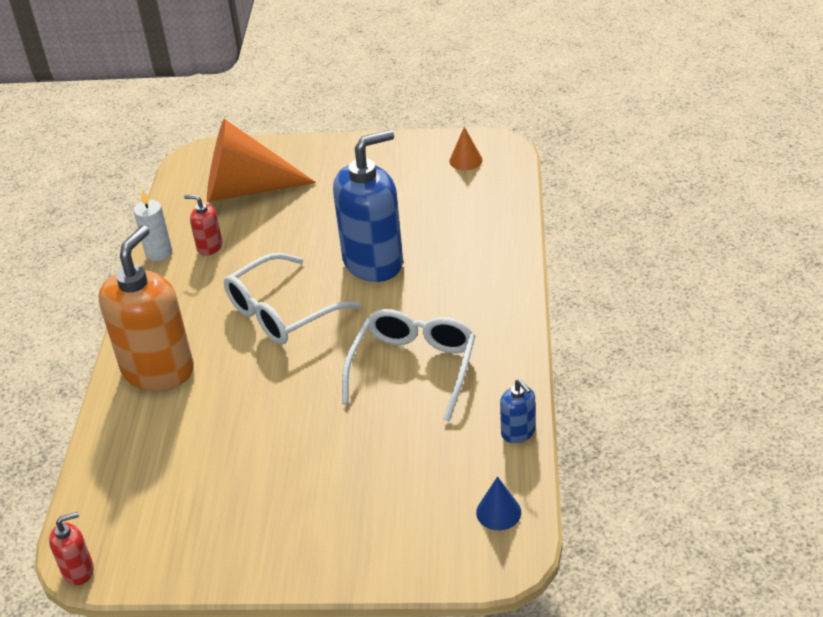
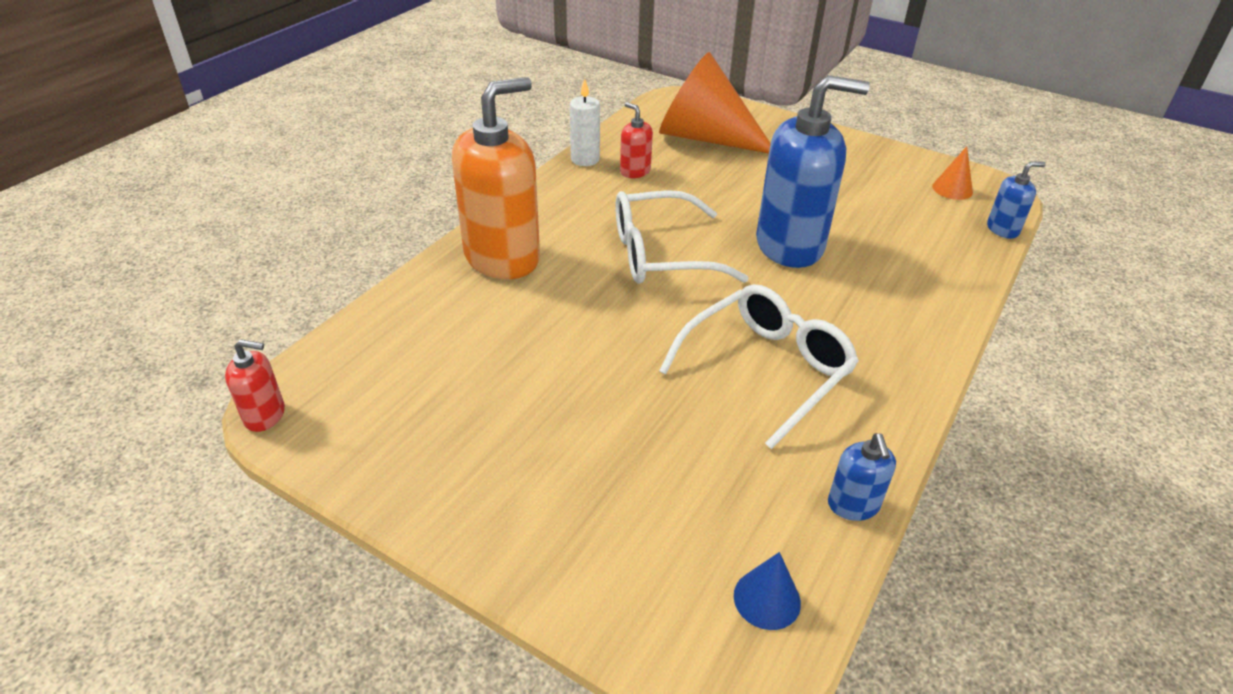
camera: 25 degrees right, 0 degrees up
none -> blue soap dispenser [987,161,1046,239]

